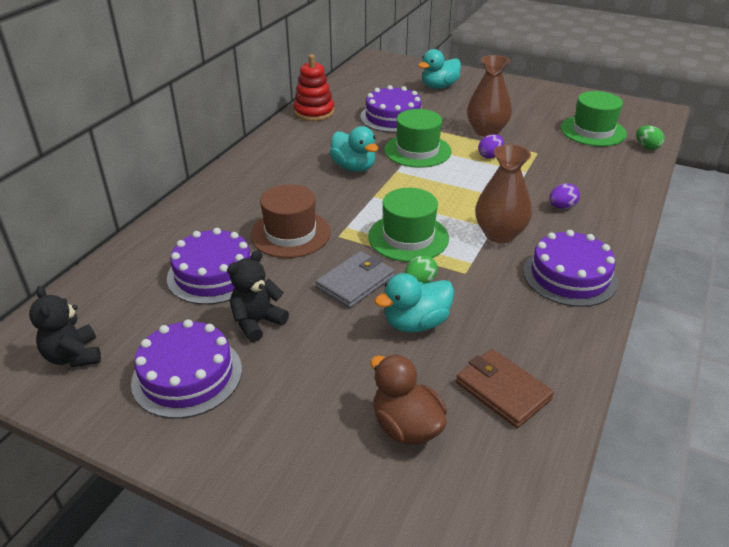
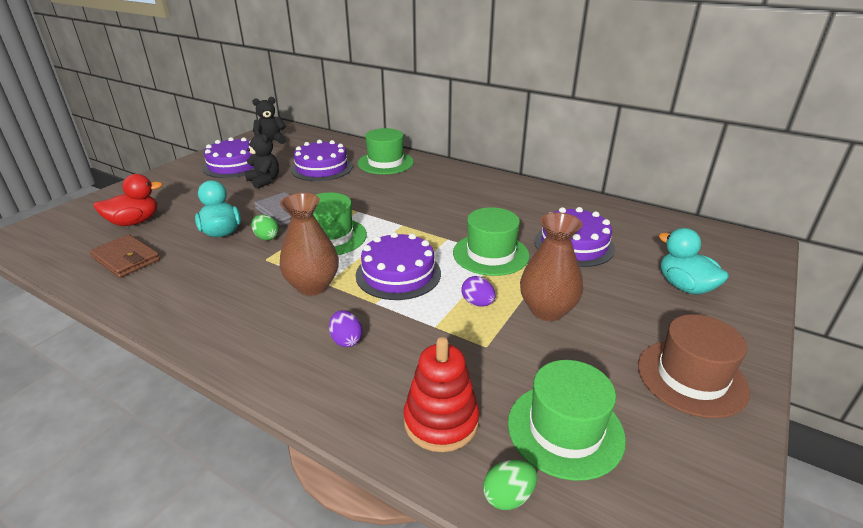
camera: 95 degrees right, 5 degrees down
brown hat [250,184,331,258] -> brown hat moved to [638,314,750,418]
red stacking toy [294,54,334,121] -> red stacking toy moved to [403,337,479,452]
turquoise duck [329,126,378,172] -> none
brown duck [370,355,447,445] -> red duck [93,174,162,226]
brown wallet [456,349,554,428] -> brown wallet turned 75 degrees clockwise [89,234,160,278]
purple cake [523,230,618,307] -> purple cake moved to [356,232,441,300]
none -> green hat [358,128,414,174]

